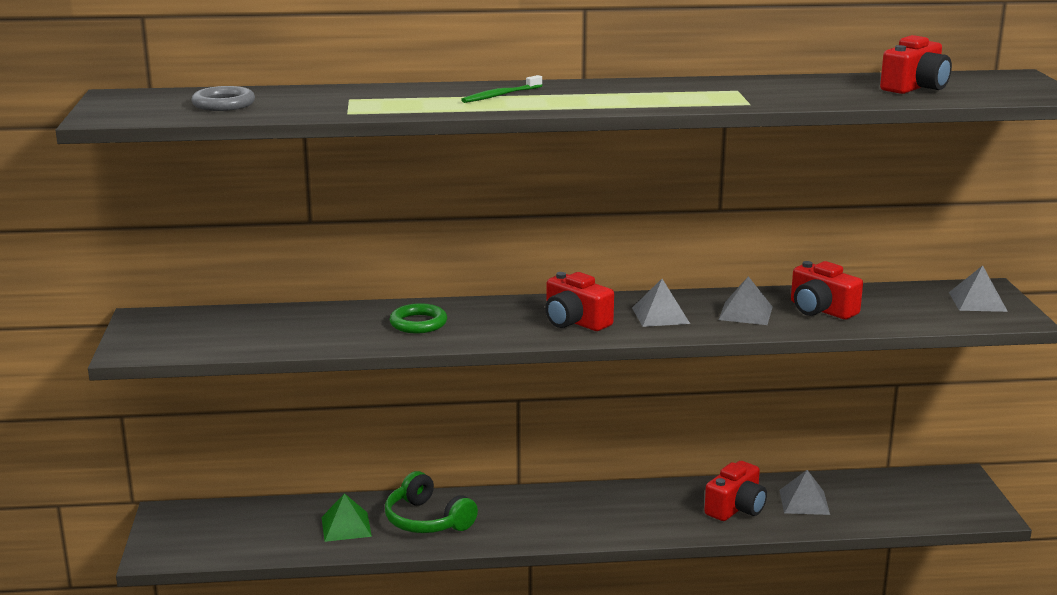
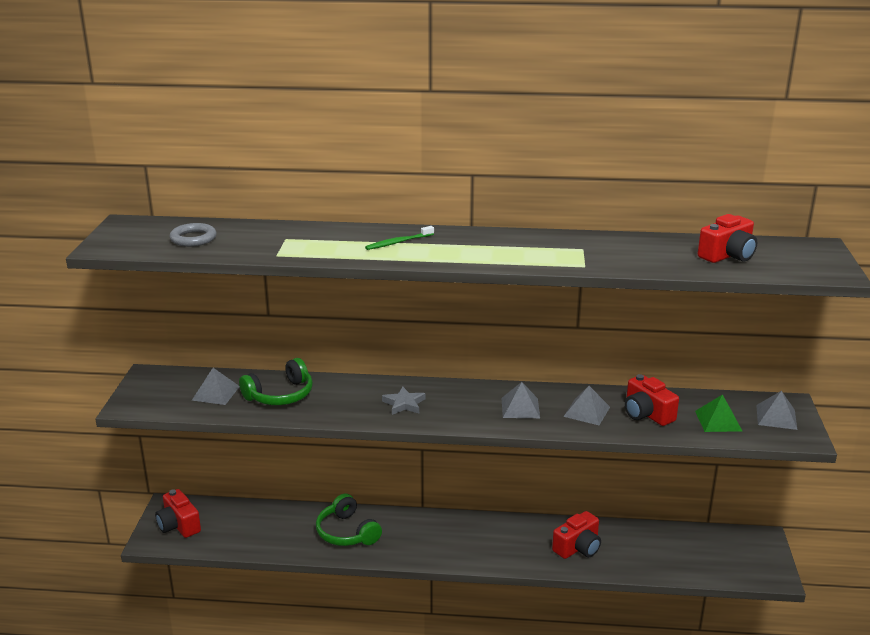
camera: 10 degrees right, 5 degrees up
green pyramid [322,493,372,542] -> green pyramid moved to [695,394,742,432]
green ring [390,303,447,333] -> none
red camera [545,272,614,331] -> red camera moved to [155,489,201,538]
grey pyramid [779,470,830,515] -> grey pyramid moved to [192,368,240,405]
none -> green headphones [239,358,313,405]
none -> grey star [382,387,426,415]

